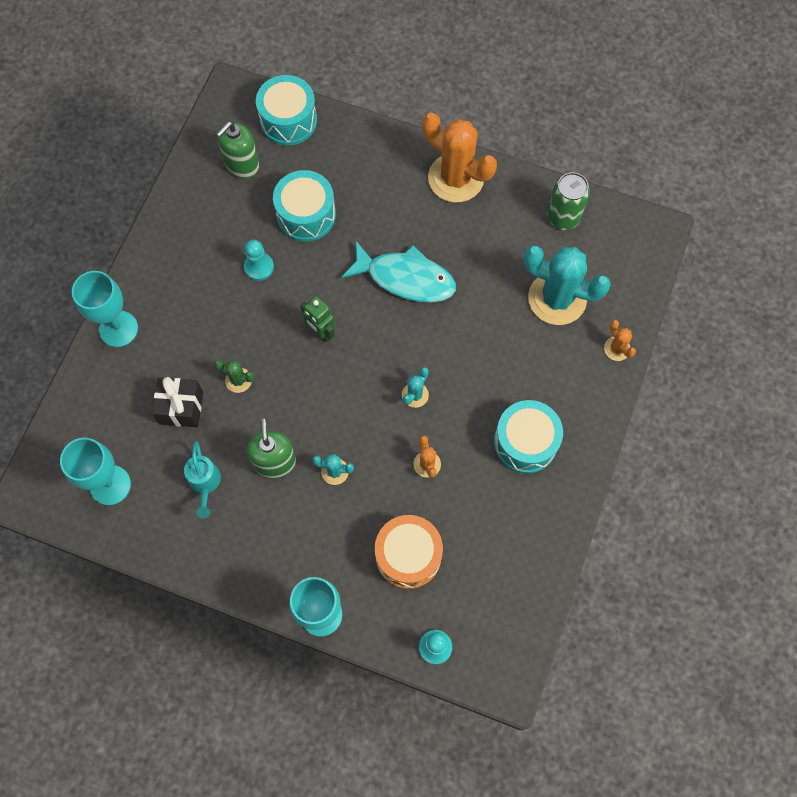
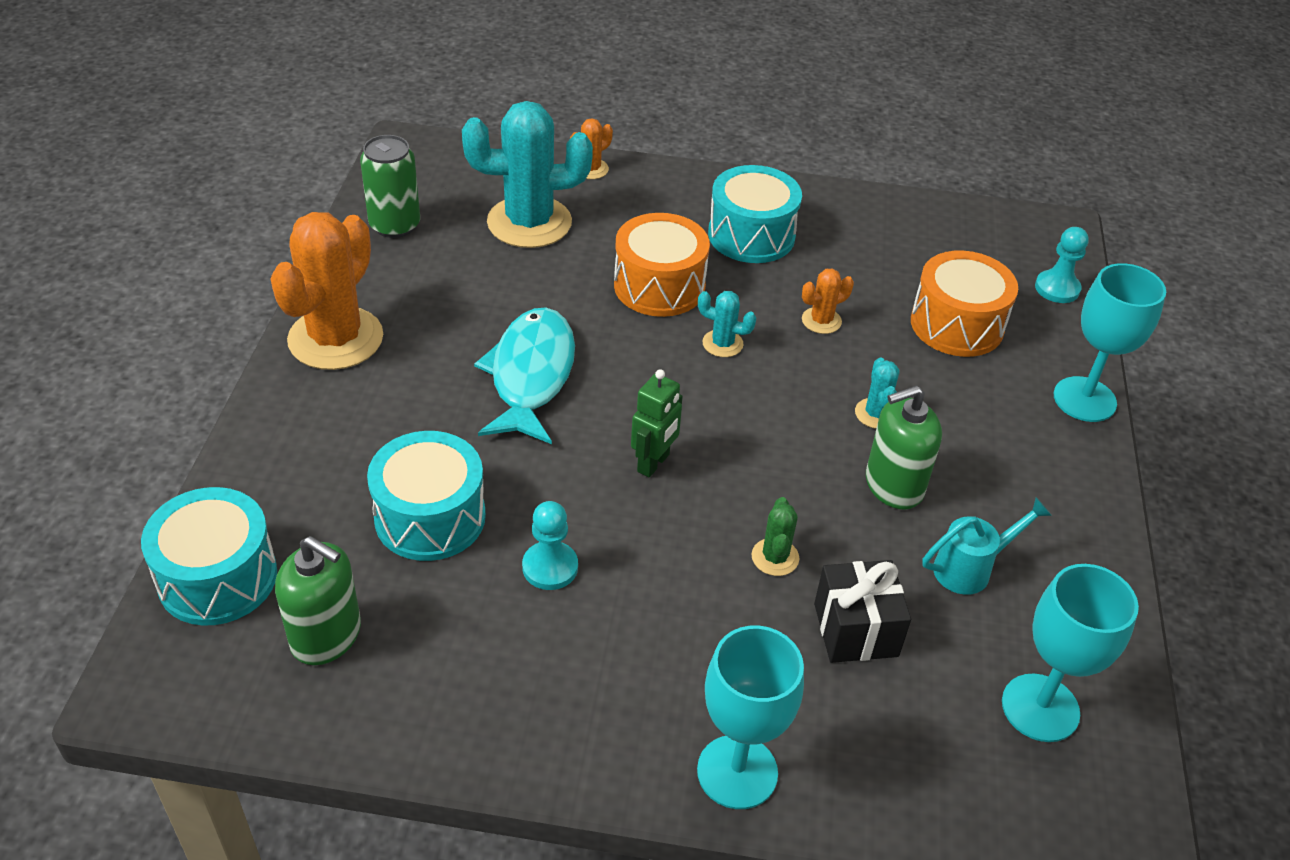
camera: 105 degrees left, 25 degrees down
turquoise cactus [523,246,611,325] -> turquoise cactus turned 75 degrees clockwise [462,101,593,248]
none -> orange drum [614,213,710,317]

